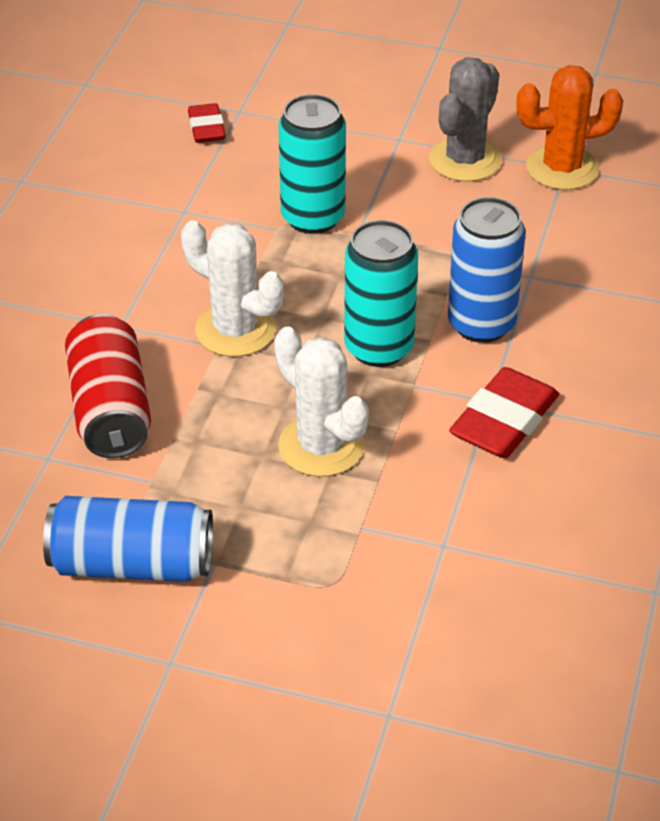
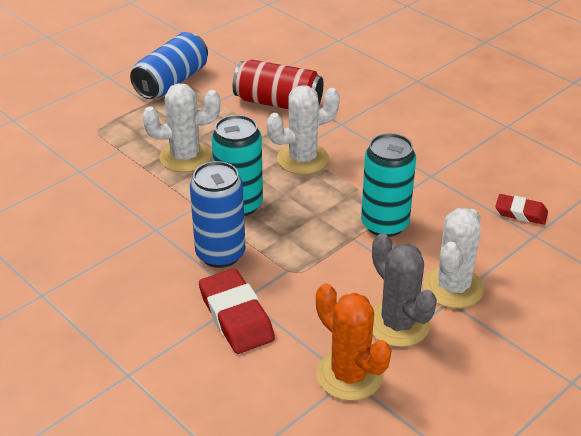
camera: 120 degrees right, 5 degrees down
red eraser [449,367,559,458] -> red eraser moved to [199,269,275,354]
orange cactus [516,65,623,190] -> orange cactus turned 60 degrees counterclockwise [316,284,392,401]
none -> white cactus [423,208,484,308]

